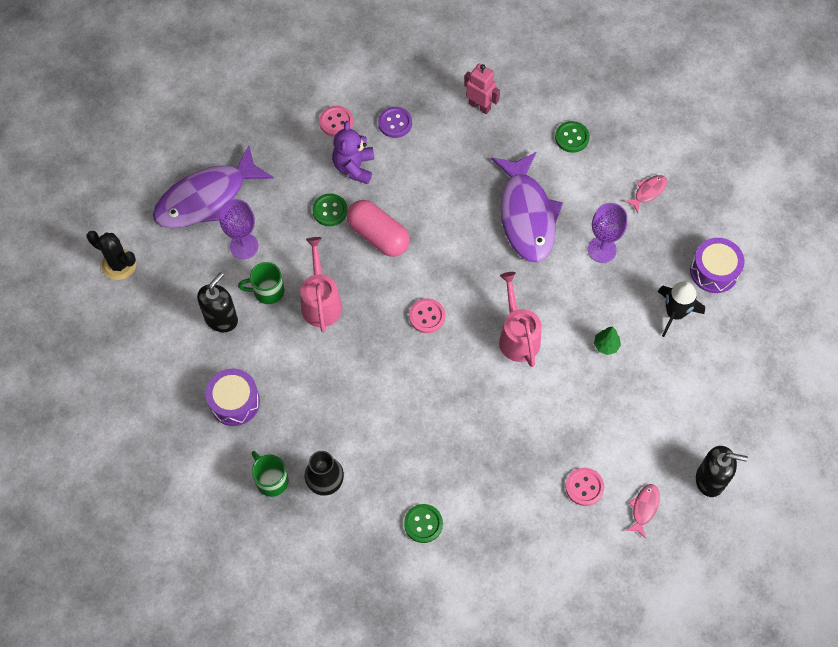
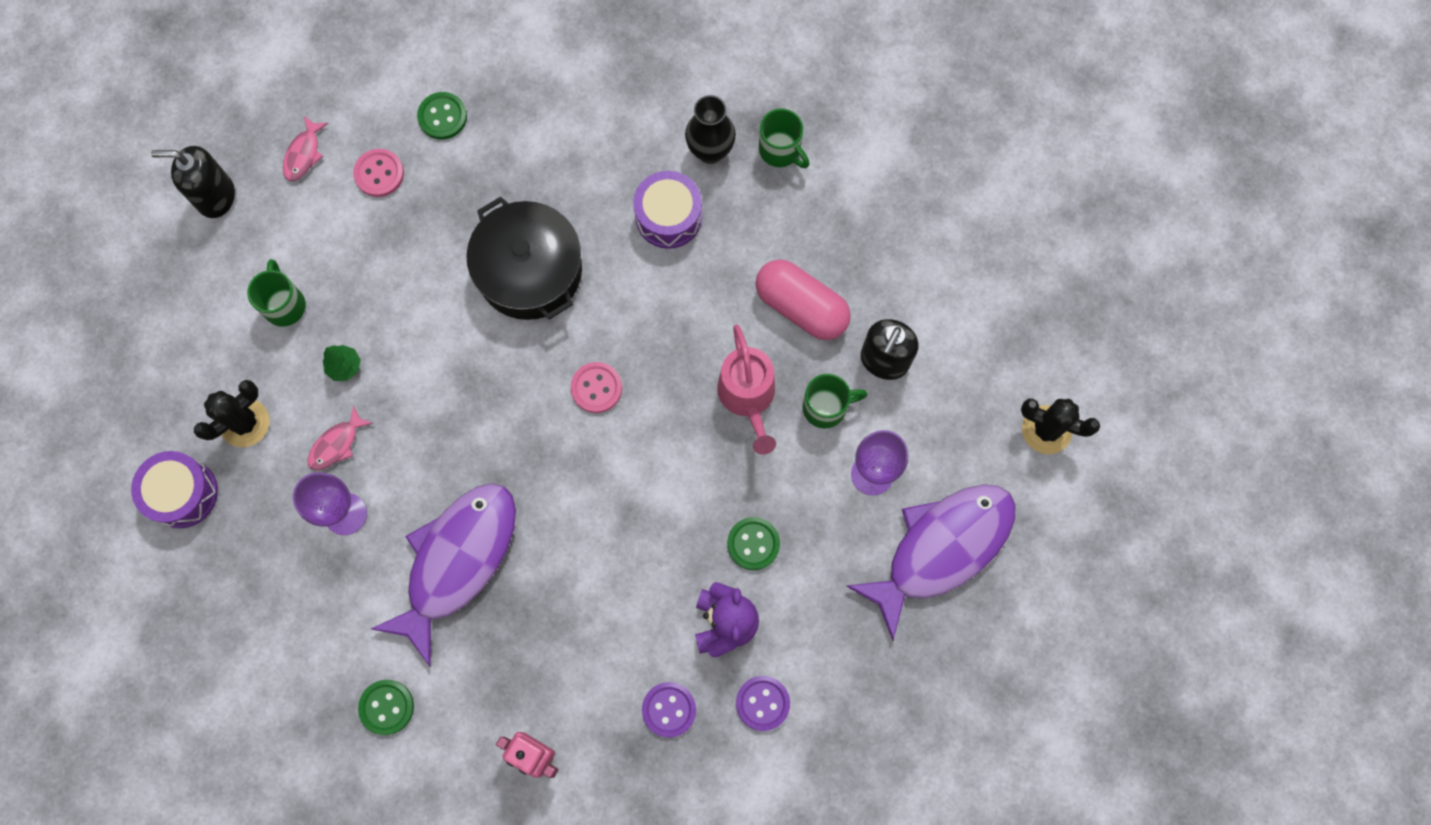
camera: 175 degrees right, 10 degrees up
purple drum [206,369,260,426] -> purple drum moved to [633,171,702,249]
pink button [319,106,353,137] -> purple button [736,676,790,731]
pink capsule [347,200,410,257] -> pink capsule moved to [755,259,851,340]
green button [404,504,443,543] -> green button moved to [417,92,467,140]
purple fish [491,152,563,263] -> purple fish turned 45 degrees clockwise [371,483,516,667]
pink watering can [499,272,542,367] -> none
pink fish [624,175,667,213] -> pink fish moved to [308,406,373,470]
black rocket [658,281,705,337] -> black cactus [194,380,269,447]
none -> green mug [247,259,306,327]
none -> black pot [466,197,582,320]

